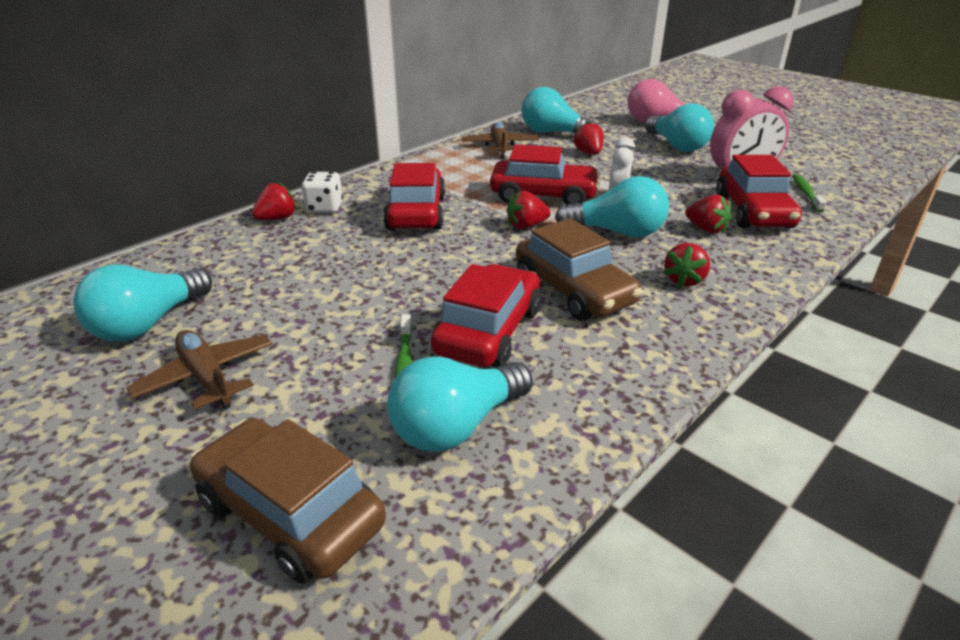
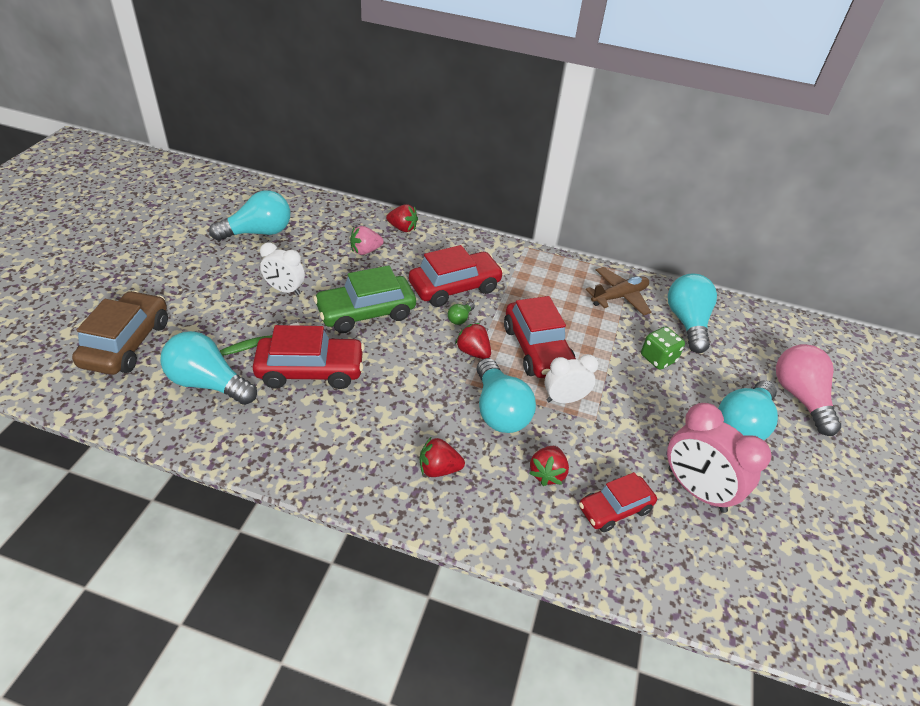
camera: 60 degrees right, 10 degrees up
turquoise light bulb [73,265,212,341] -> turquoise light bulb turned 150 degrees clockwise [209,190,290,241]
brown plane [126,330,272,410] -> none
white dice [301,172,343,213] -> none
brown car [516,218,642,321] -> none
red strawberry [573,121,604,155] -> green dice [641,326,685,370]
red car [716,155,802,228] -> red car [579,472,657,532], size x0.64
green toothbrush [793,174,826,212] -> none
none -> white clock [260,242,305,295]
none -> green car [314,265,416,333]
none -> pink strawberry [350,226,384,255]
none -> green light bulb [448,302,475,325]

